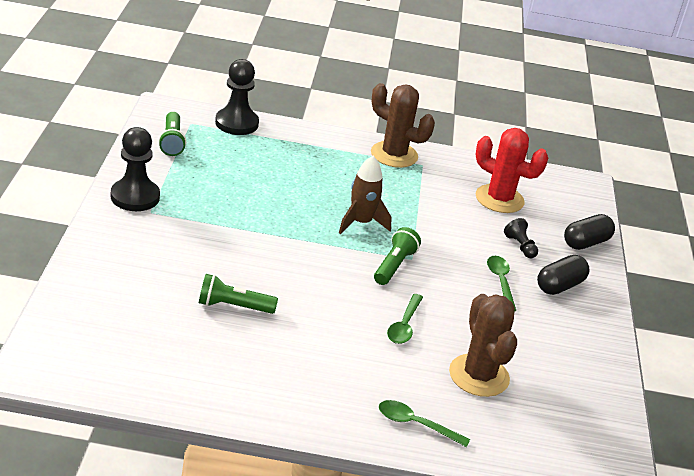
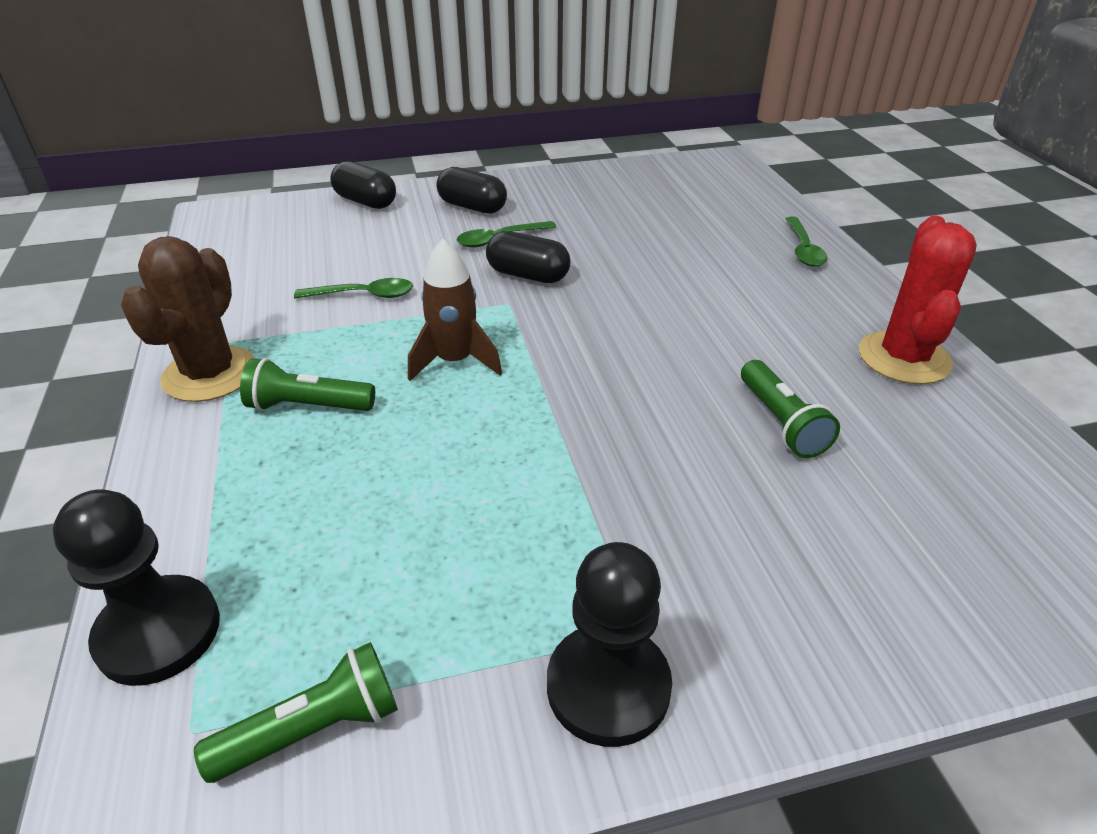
camera: 105 degrees left, 5 degrees up
green flashlight [374,227,421,285] -> green flashlight moved to [240,358,375,411]
green spoon [387,294,423,344] -> green spoon moved to [294,278,413,298]
brown cactus [449,294,517,397] -> none
red cactus [476,128,548,213] -> red cactus moved to [859,215,977,384]
black pawn [504,218,538,258] -> none
none -> black capsule [486,231,570,283]

